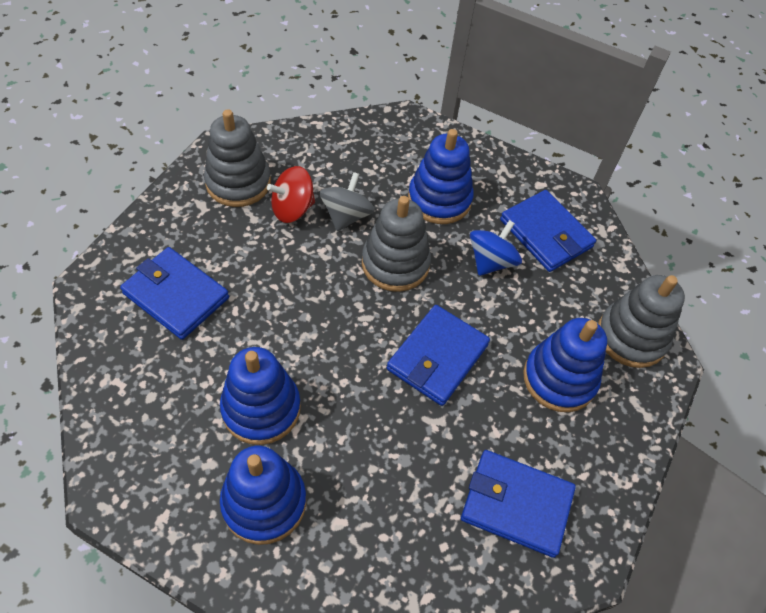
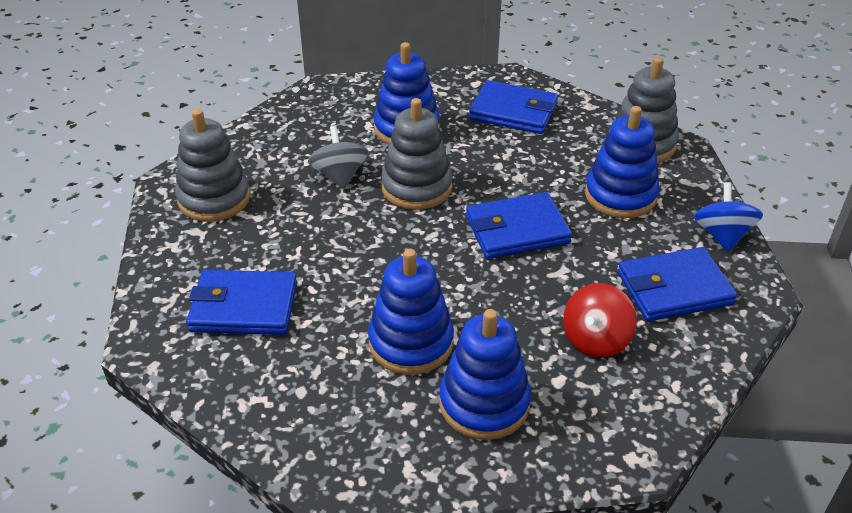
camera: 30 degrees left, 15 degrees down
red spinning top [267,166,315,223] -> red spinning top moved to [563,283,637,358]
blue wallet [387,305,490,406] -> blue wallet turned 75 degrees clockwise [466,192,572,259]
blue spinning top [470,220,522,276] -> blue spinning top moved to [694,182,763,252]

